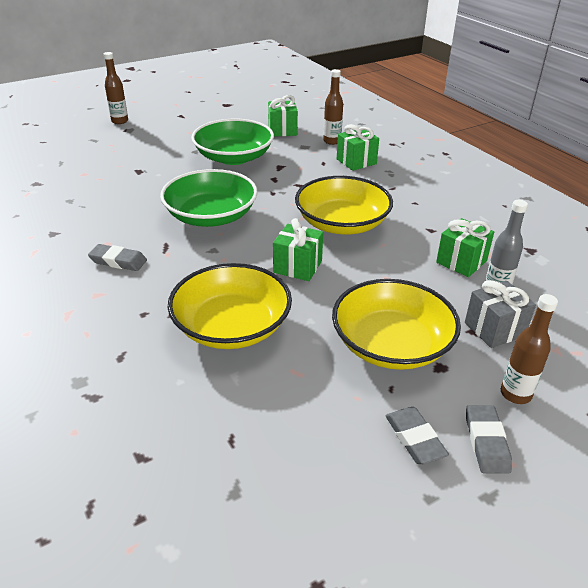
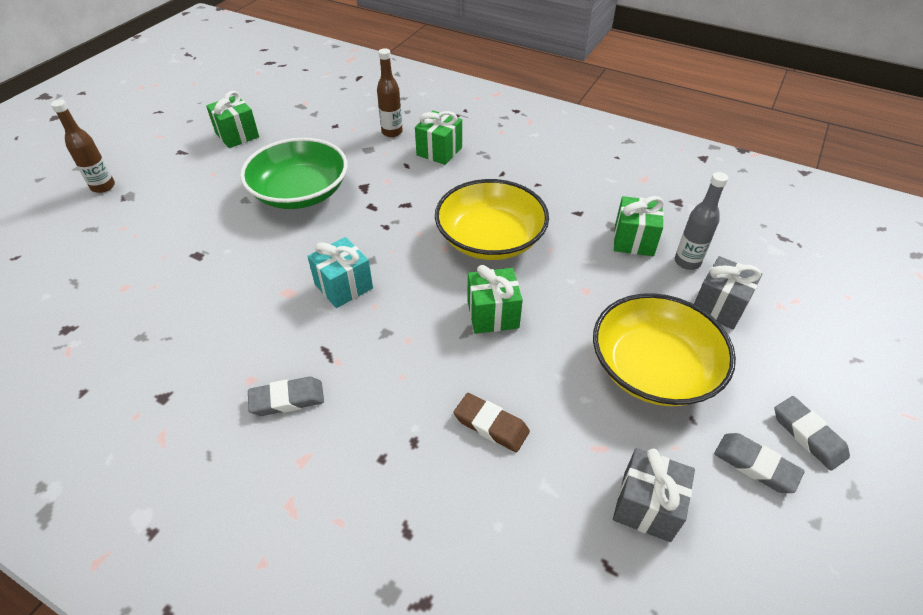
camera: 30 degrees left, 10 degrees up
green bowl [160,169,258,227] -> turquoise gift [307,237,373,308]
yellow bowl [168,263,292,349] -> brown eraser [453,393,530,452]
green gift [268,95,298,137] -> green gift moved to [206,91,259,148]
brown bottle [501,294,558,404] -> none
none -> grey gift [613,448,695,542]

